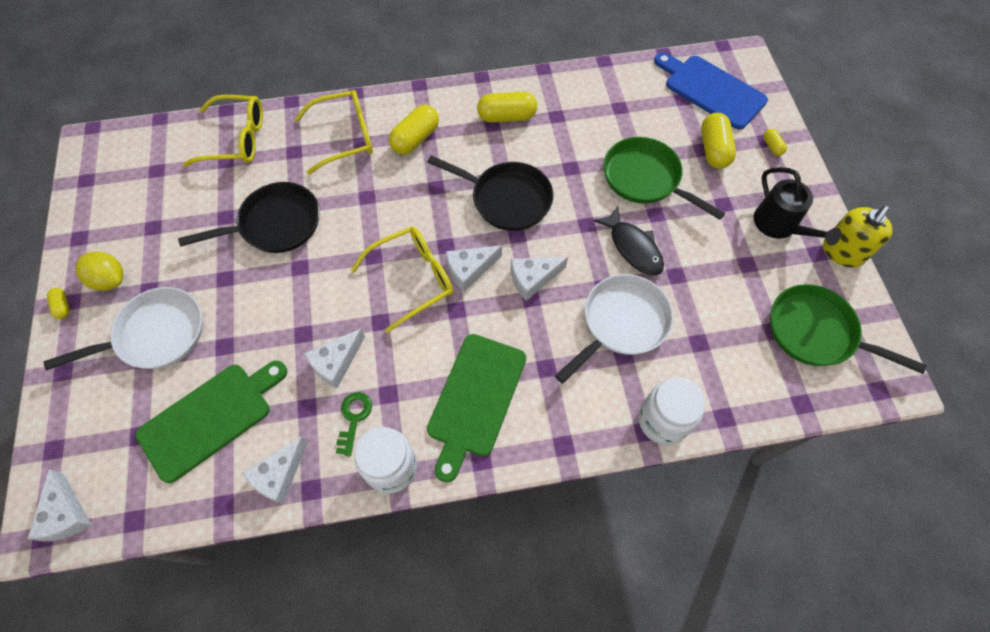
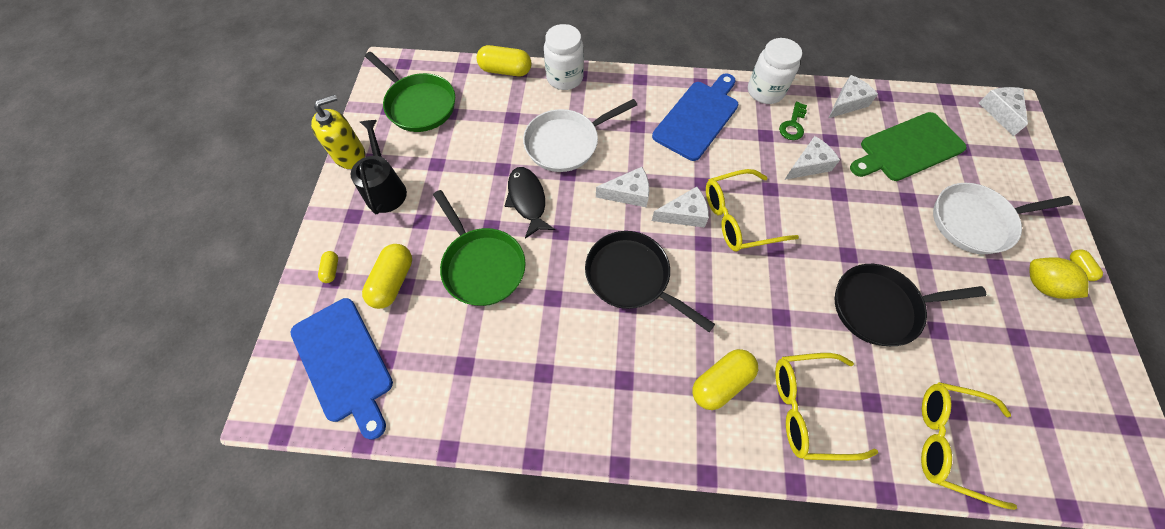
camera: 165 degrees left, 0 degrees up
green cutting board [427,334,526,482] -> blue cutting board [652,74,739,161]
yellow capsule [477,92,537,123] -> yellow capsule moved to [477,45,531,76]

